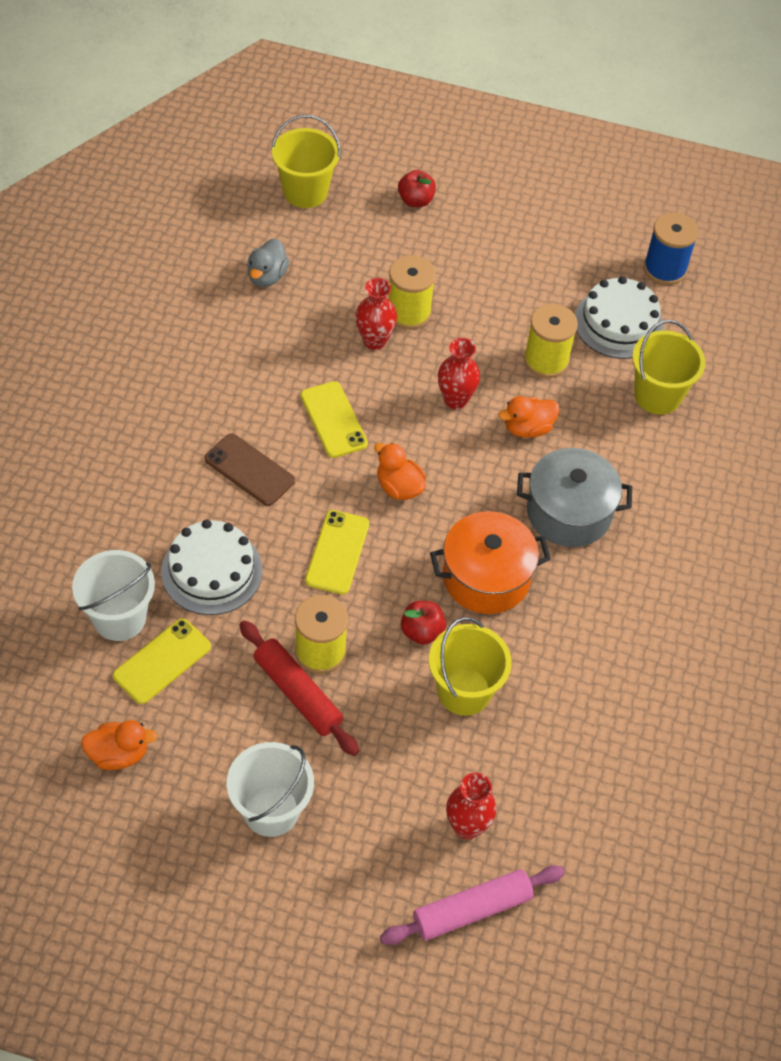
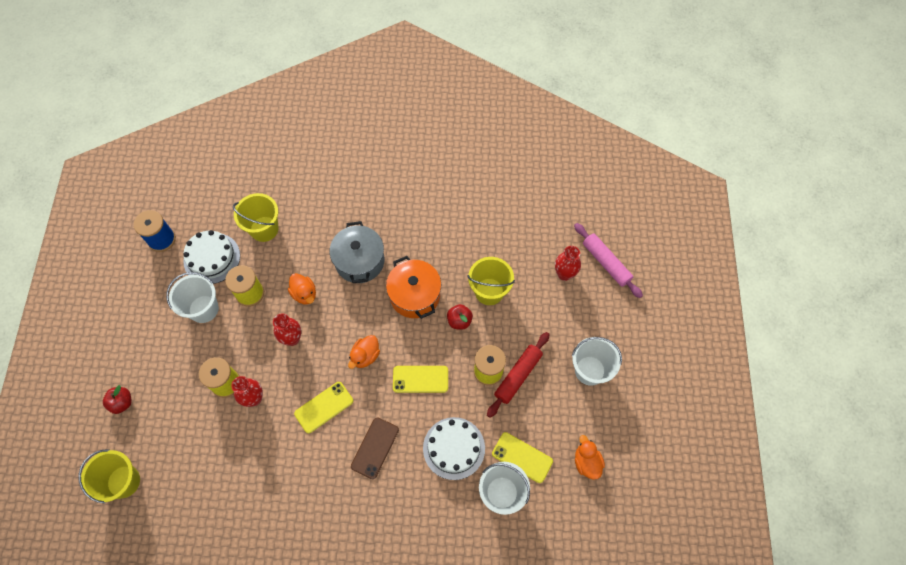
camera: 100 degrees left, 10 degrees up
grey duck [247,239,289,287] -> none
none -> white bucket [166,272,219,323]

